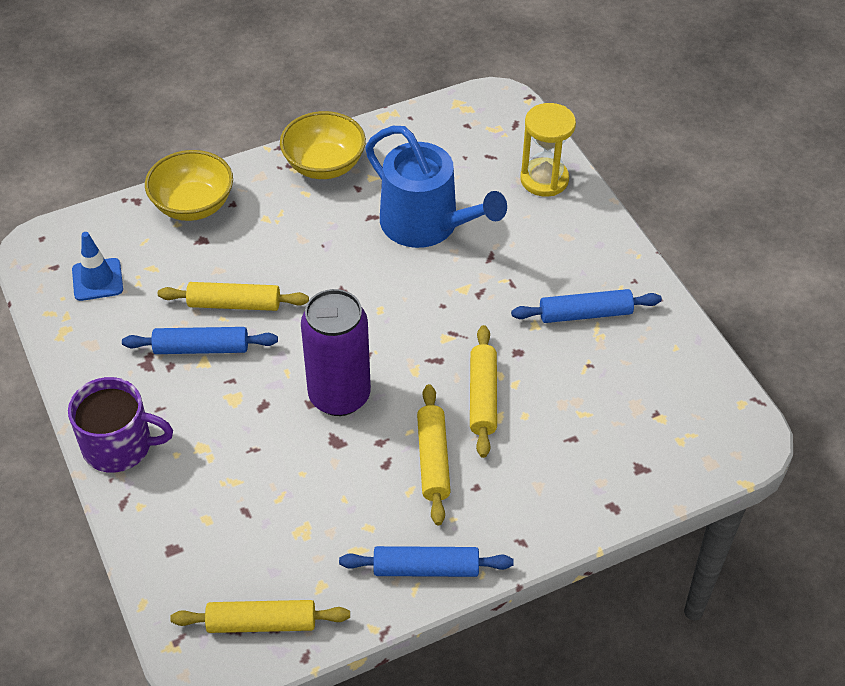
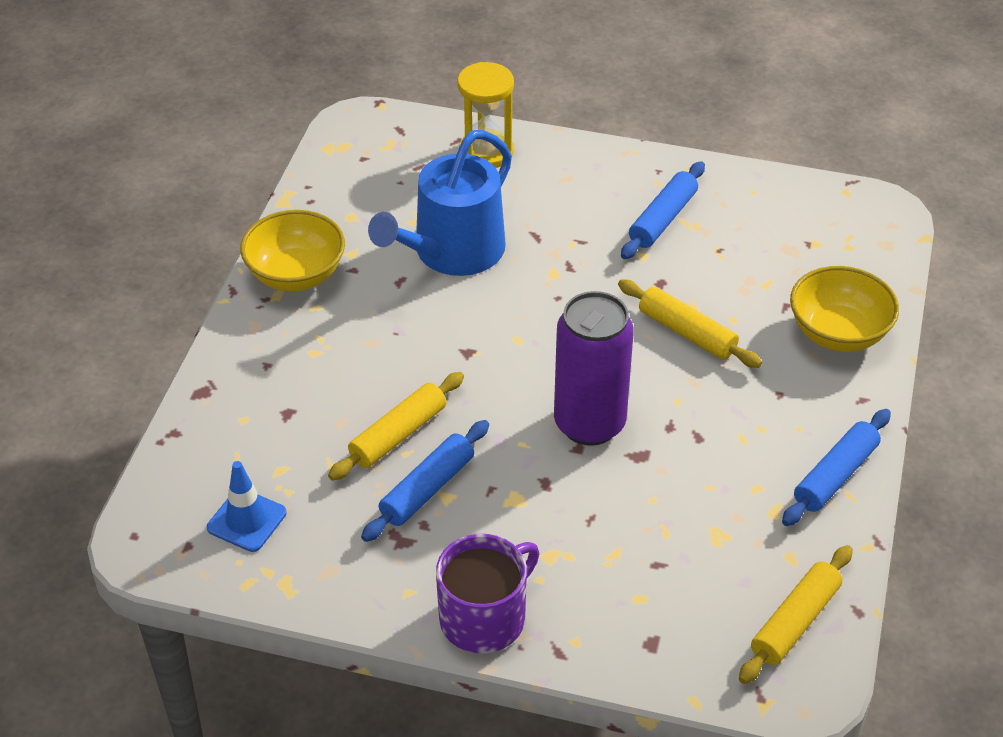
camera: 50 degrees left, 5 degrees down
yellow bowl [145,150,233,221] -> yellow bowl moved to [790,266,899,352]
blue watering can [365,126,507,248] -> blue watering can turned 135 degrees clockwise [368,130,512,276]
yellow rolling pin [417,384,451,525] -> none

